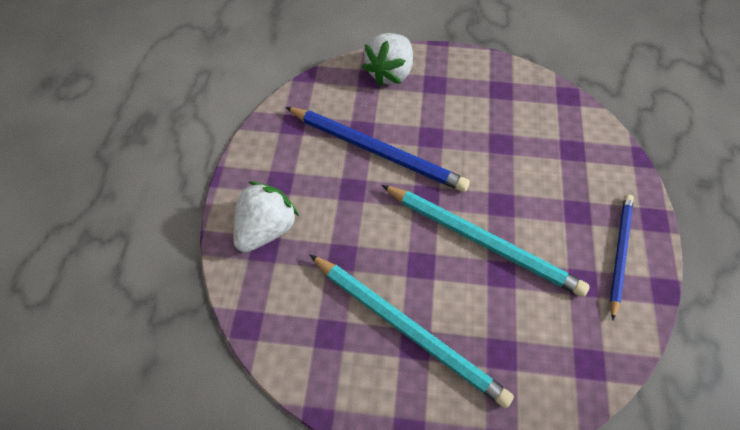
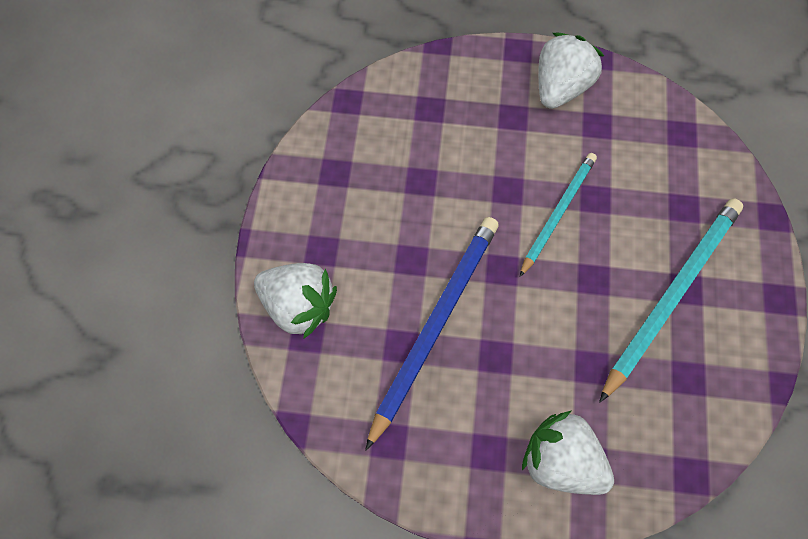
camera: 90 degrees left, 5 degrees up
turquoise pencil [381,185,590,297] -> turquoise pencil [520,153,597,277], size x0.62
blue pencil [610,194,634,320] -> white strawberry [538,33,604,109]

